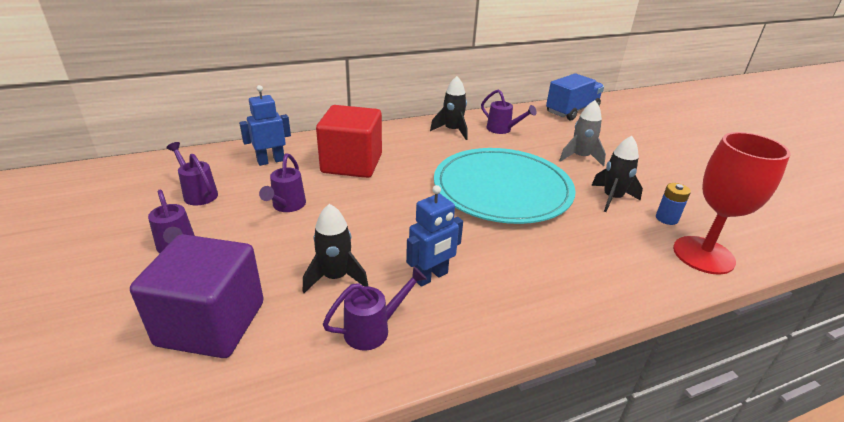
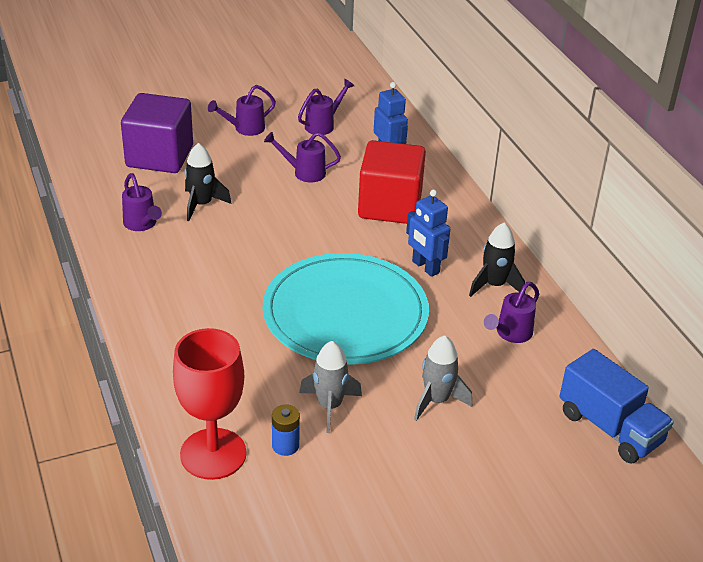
camera: 90 degrees right, 5 degrees up
blue robot [406,185,463,287] -> blue robot moved to [406,189,450,277]
black rocket [591,136,643,212] -> grey rocket [299,341,362,433]

